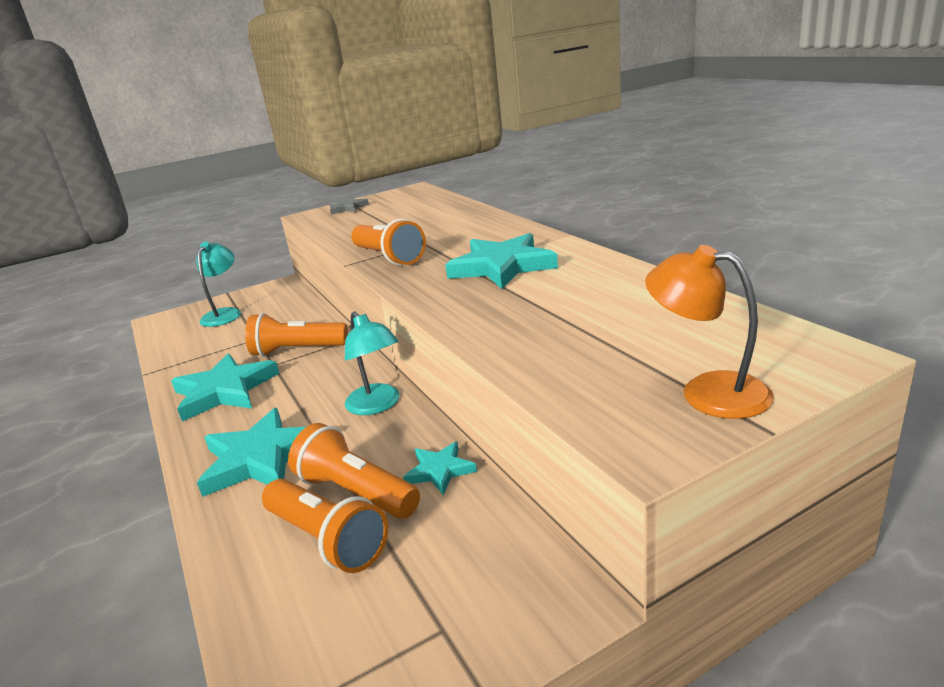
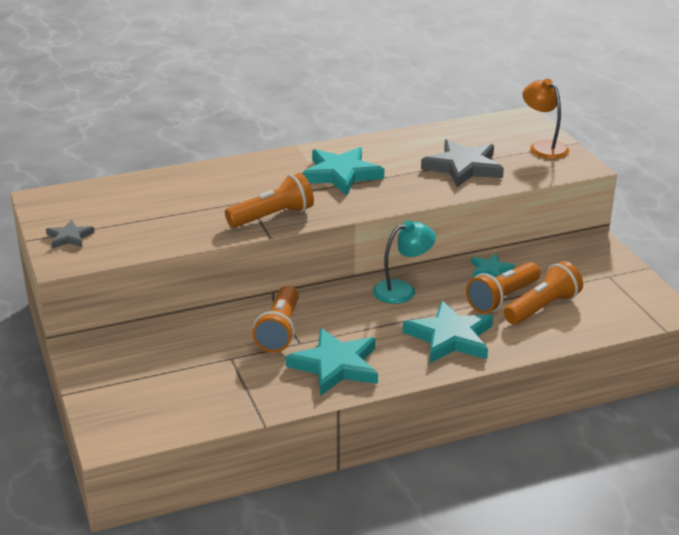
camera: 85 degrees left, 5 degrees up
turquoise lamp [196,242,241,327] -> none
orange lamp [645,245,774,419] -> orange lamp turned 105 degrees clockwise [522,79,569,159]
none -> grey star [421,139,504,187]

